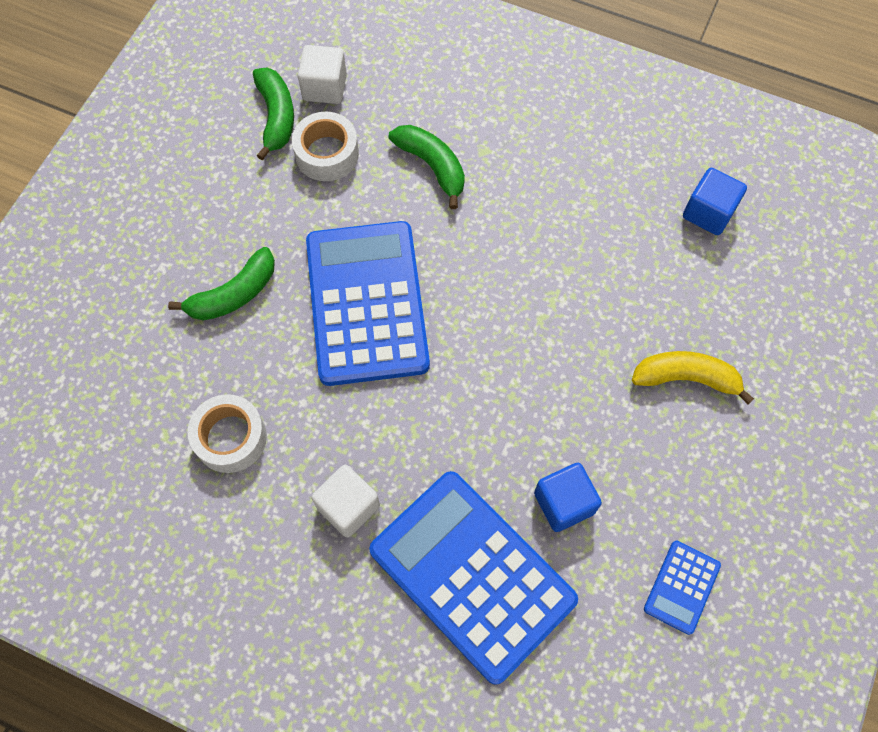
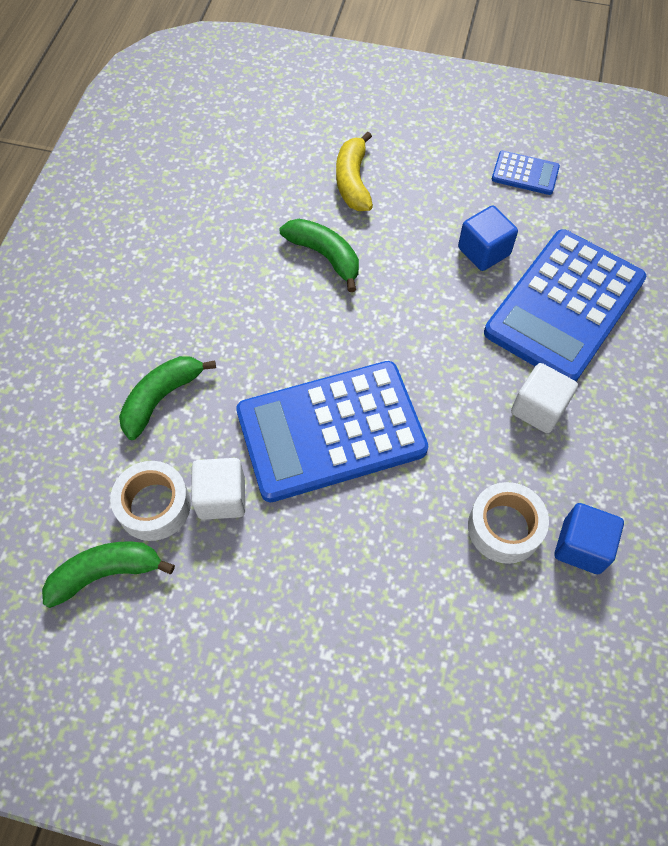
camera: 100 degrees left, 5 degrees down
green banana [168,247,275,320] -> green banana moved to [280,219,359,292]
white cube [298,45,347,104] -> white cube moved to [191,458,245,520]
blue cube [683,168,747,235] -> blue cube moved to [555,503,624,574]

